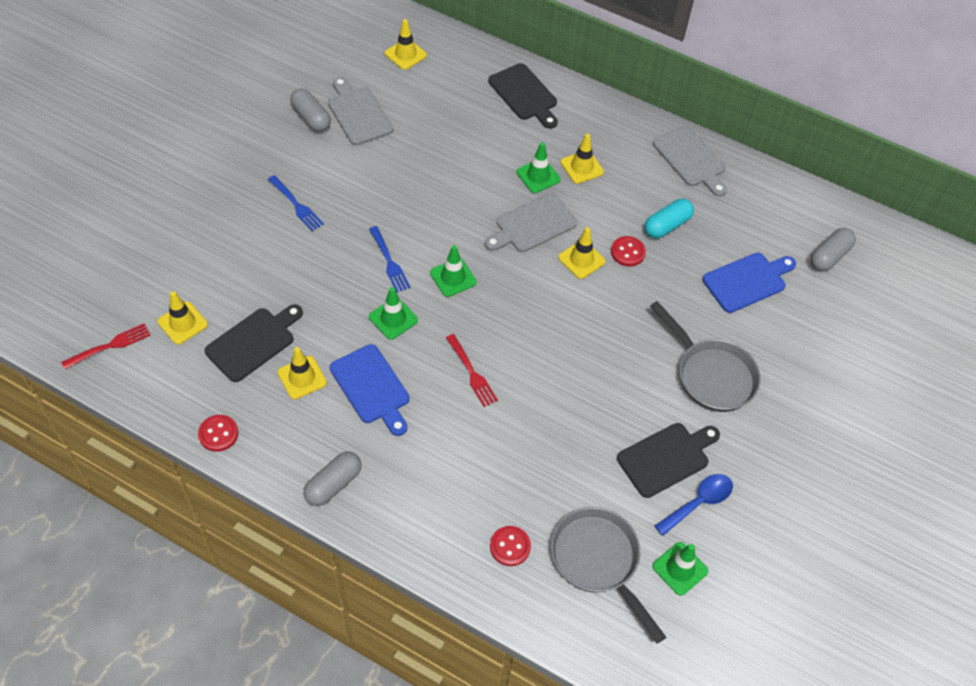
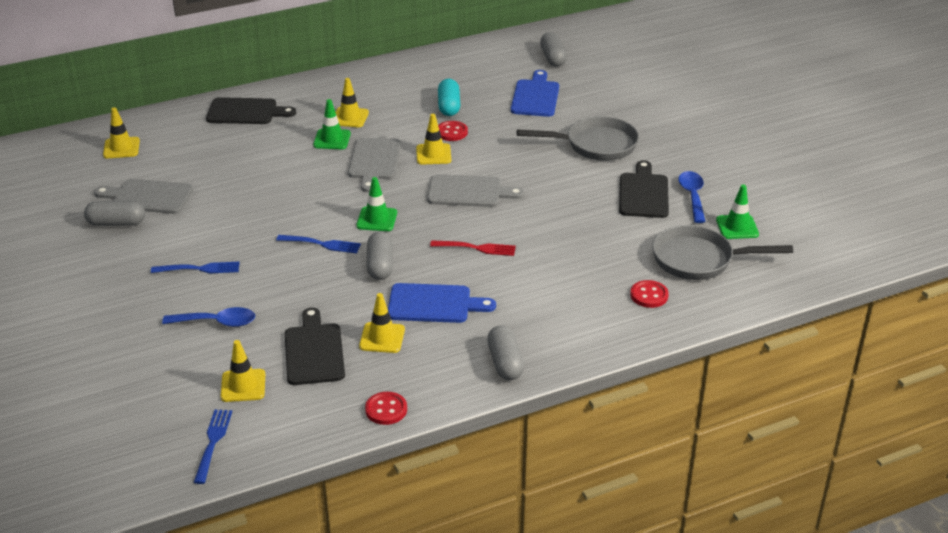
camera: 50 degrees left, 20 degrees down
red fork [61,323,151,369] -> blue fork [194,409,232,484]
green traffic cone [369,287,418,340] -> grey capsule [367,232,393,280]
grey cutting board [653,126,727,197] -> grey cutting board moved to [427,174,524,207]
none -> blue spoon [162,307,255,327]

